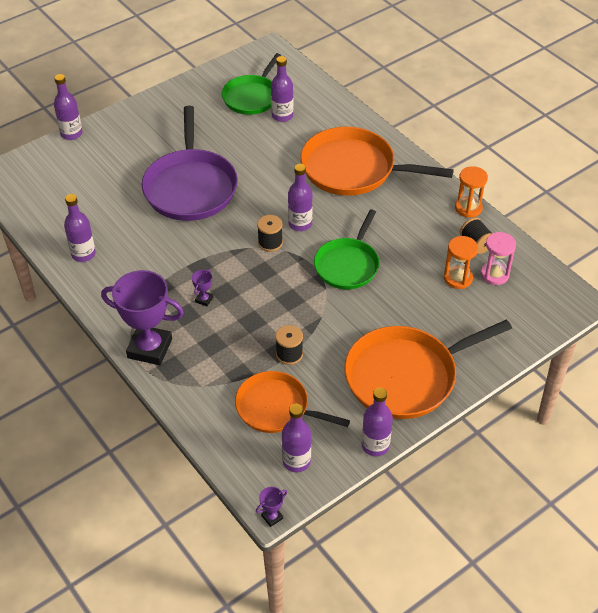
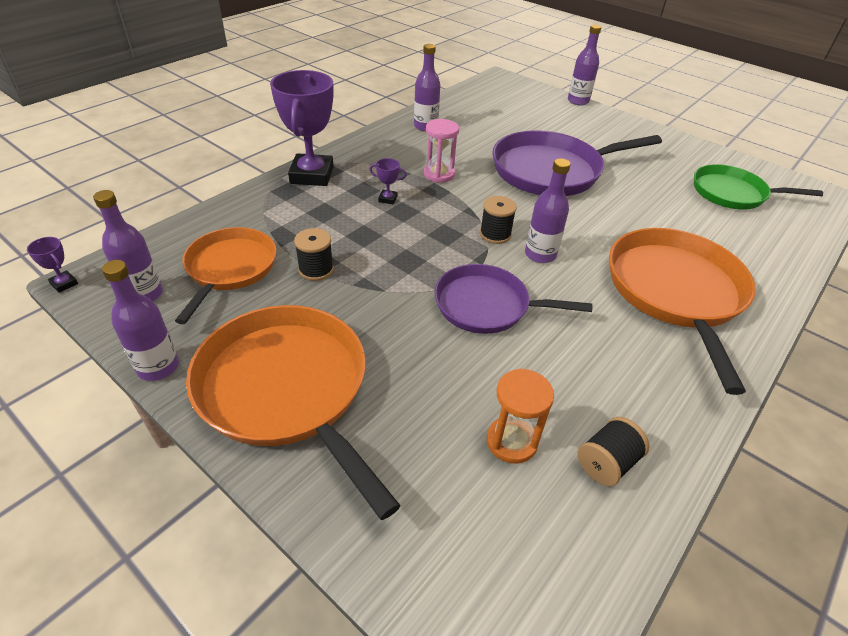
camera: 75 degrees right, 5 degrees down
purple bottle [271,56,293,122] -> none
green pan [314,209,379,289] -> purple pan [434,264,592,334]
orange hourglass [455,166,488,218] -> none
pink hourglass [480,232,516,285] -> pink hourglass moved to [424,119,459,183]

